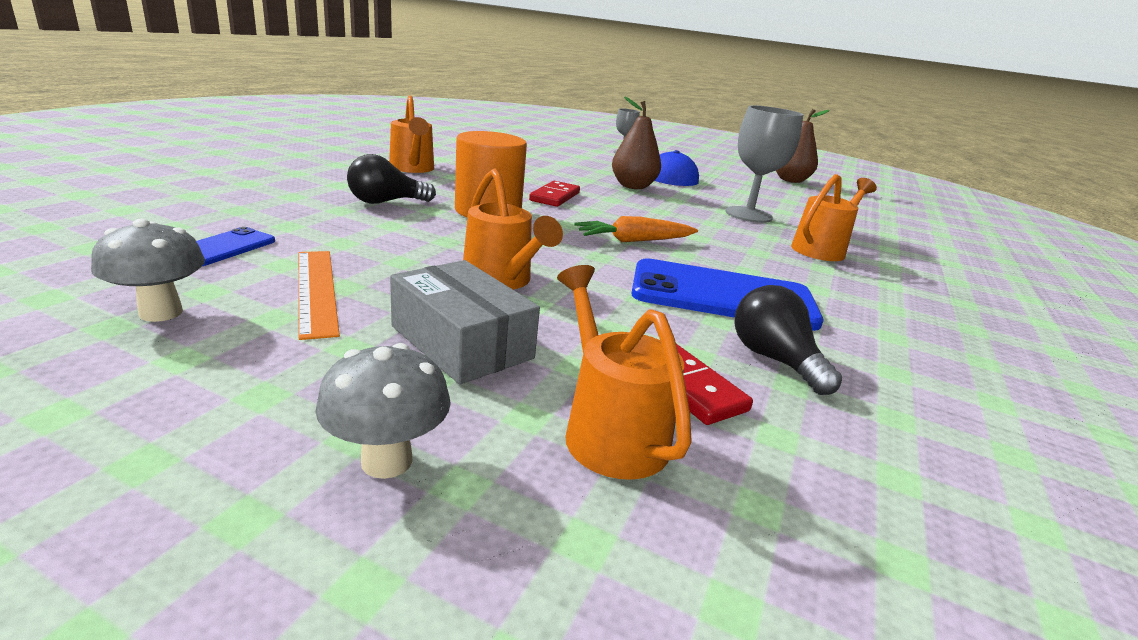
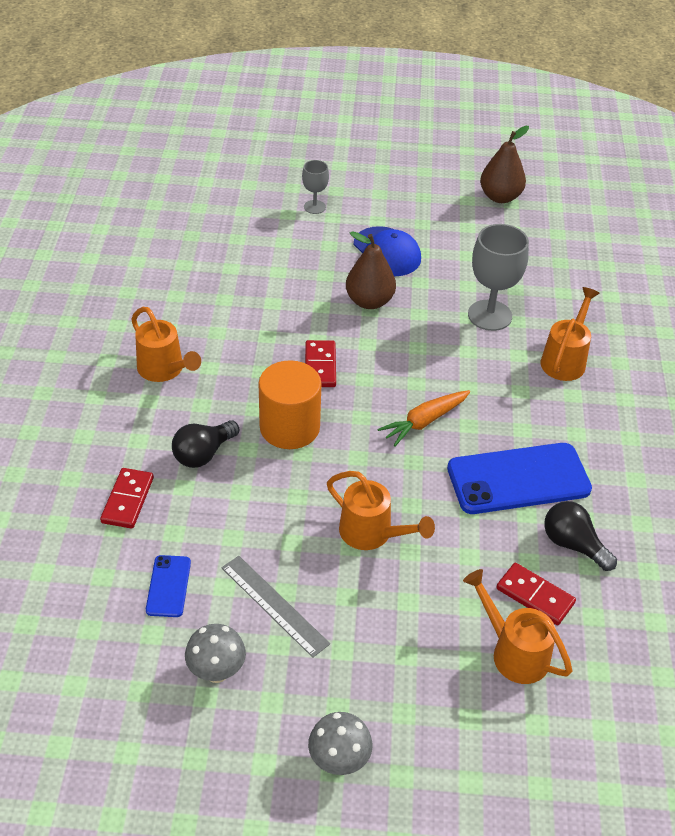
camera: 20 degrees left, 20 degrees up
orange ruler [298,251,340,340] -> grey ruler [222,556,330,658]
grey mushroom [315,343,451,479] -> grey mushroom moved to [308,712,372,775]
grey box [390,260,540,385] -> none
none -> red domino [100,468,154,529]

